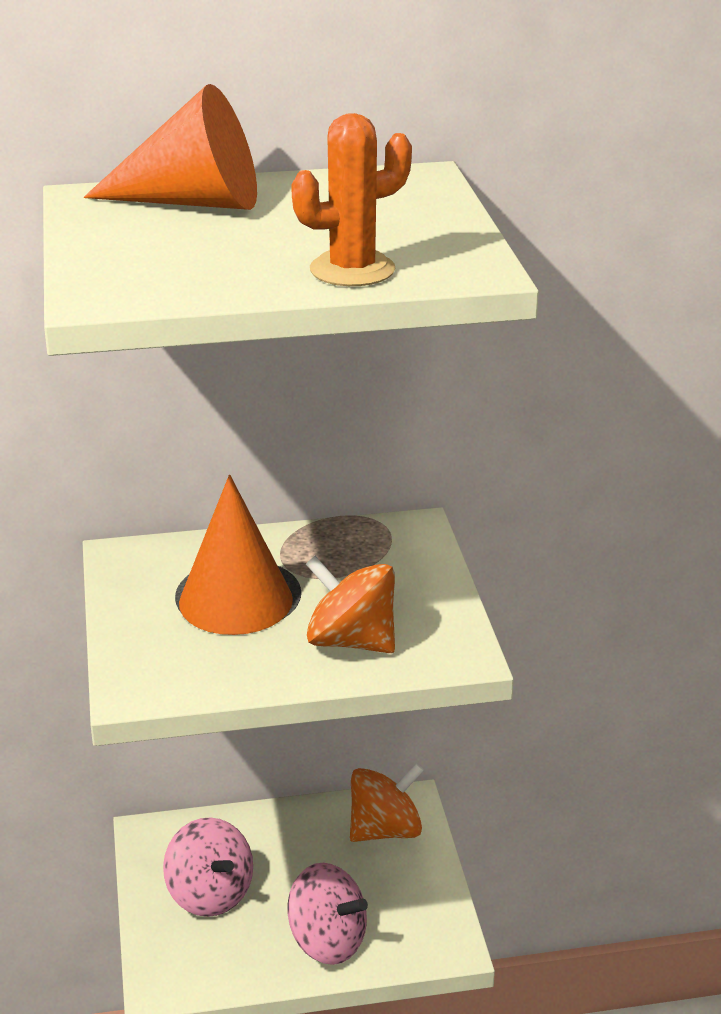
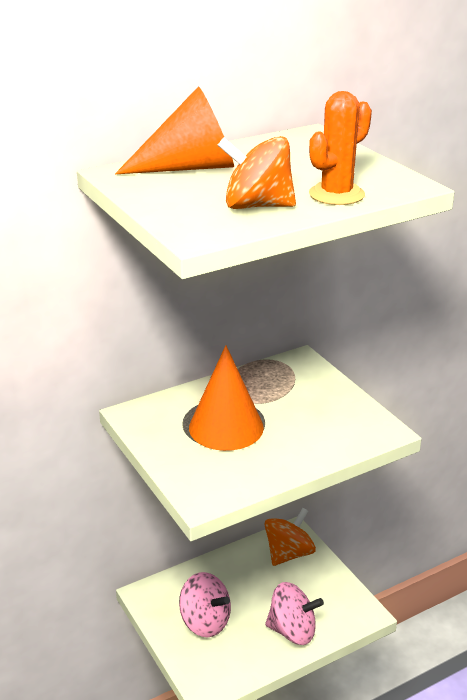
camera: 20 degrees left, 0 degrees up
orange spinning top [306,556,395,653] -> orange spinning top moved to [218,136,296,209]

